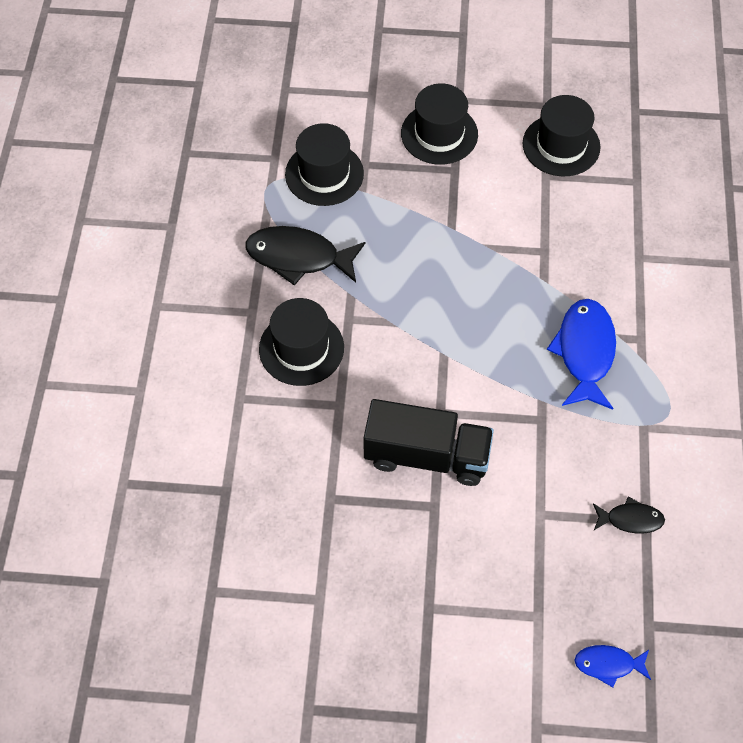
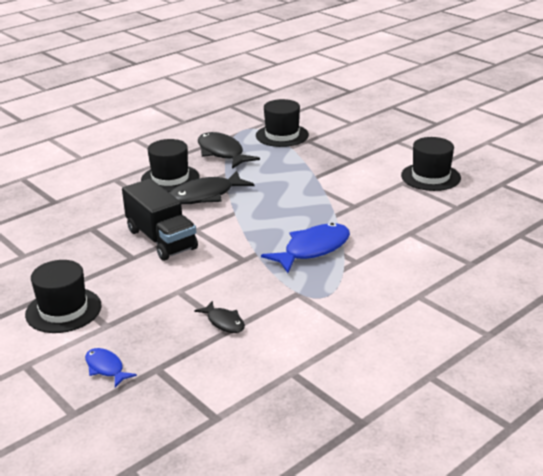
camera: 45 degrees right, 30 degrees down
black hat [401,83,478,165] -> black hat moved to [25,260,102,333]
none -> black fish [170,171,254,204]

